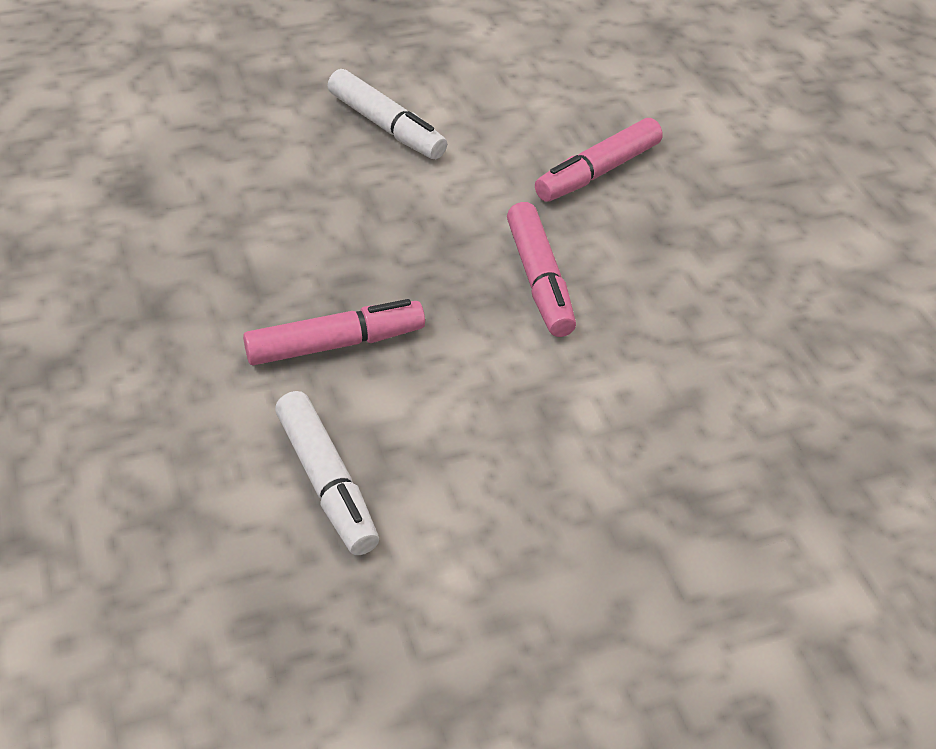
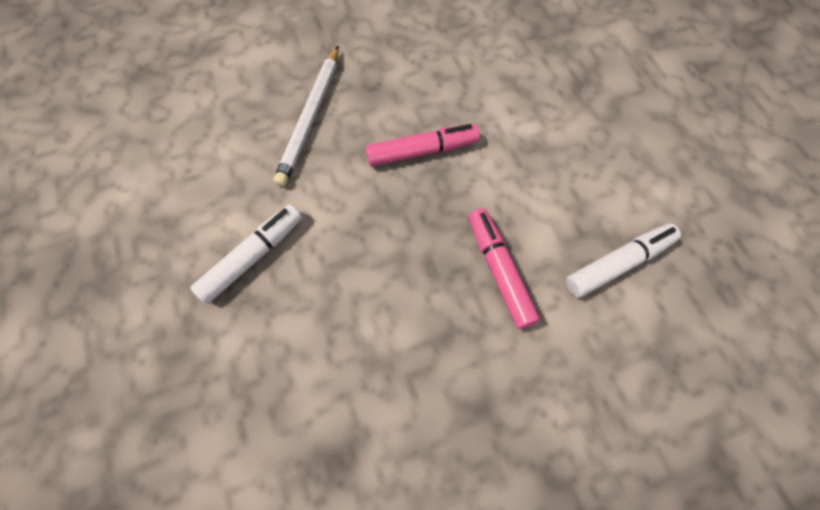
camera: 90 degrees left, 20 degrees up
pink marker [535,118,663,201] -> white pencil [273,46,339,187]

